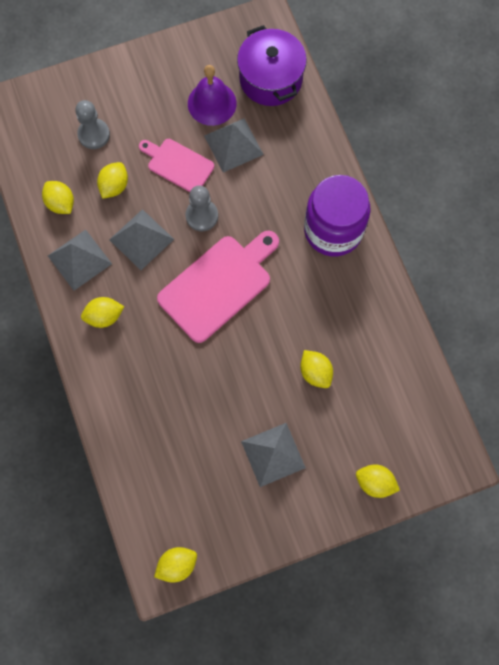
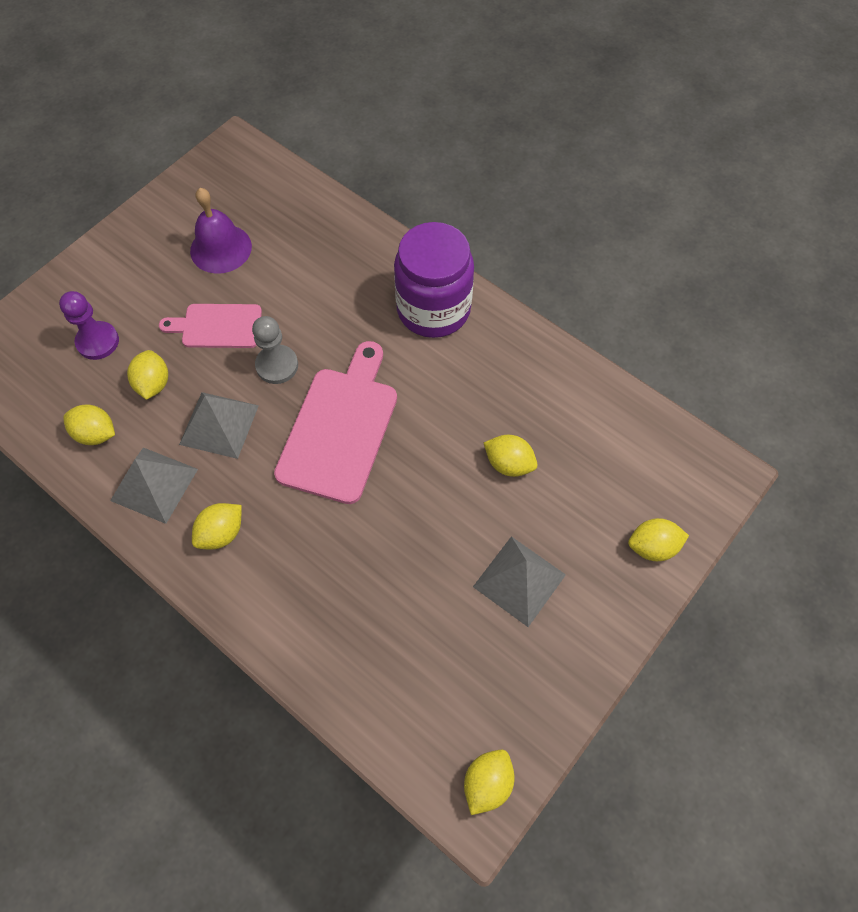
camera: 30 degrees left, 10 degrees down
grey pawn [75,100,110,149] -> purple pawn [59,291,119,360]
grey pyramid [204,119,264,173] -> none
purple pot [237,25,307,106] -> none

